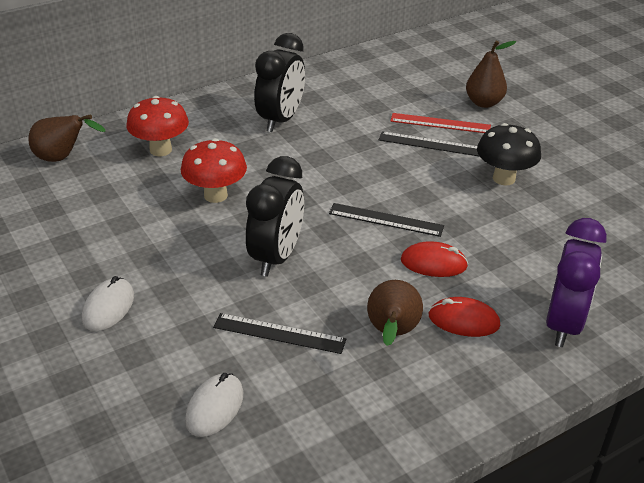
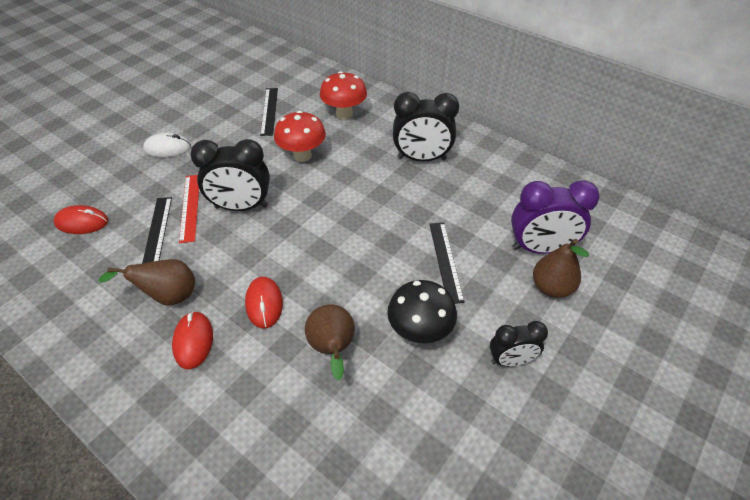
camera: 70 degrees right, 10 degrees up
brown pear [28,114,105,162] -> brown pear moved to [305,305,355,381]
white mouse [185,373,243,437] -> red mouse [53,205,108,234]
black ruler [329,203,444,237] -> black ruler moved to [260,88,278,136]
red ruler [391,113,491,133] -> red ruler moved to [179,175,199,243]
purple clock [546,218,607,347] -> purple clock moved to [511,180,600,254]
none -> black clock [490,321,548,366]

